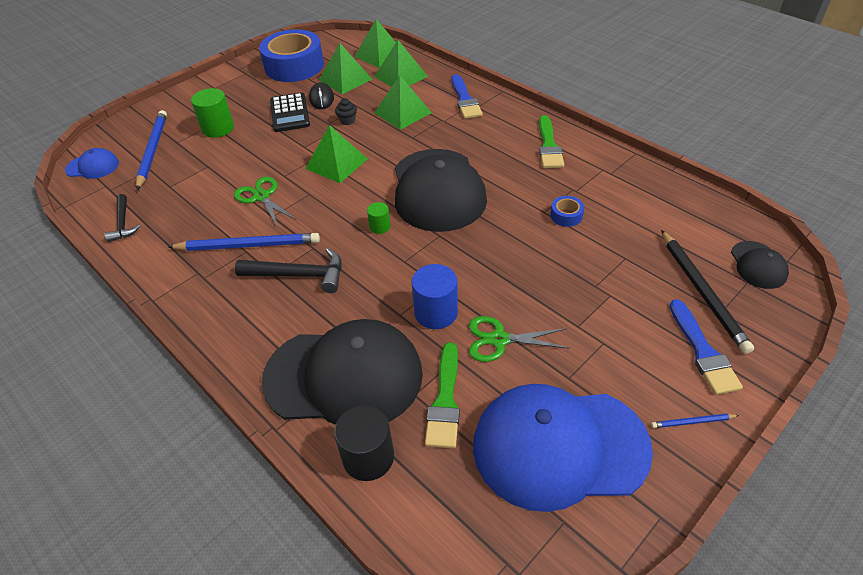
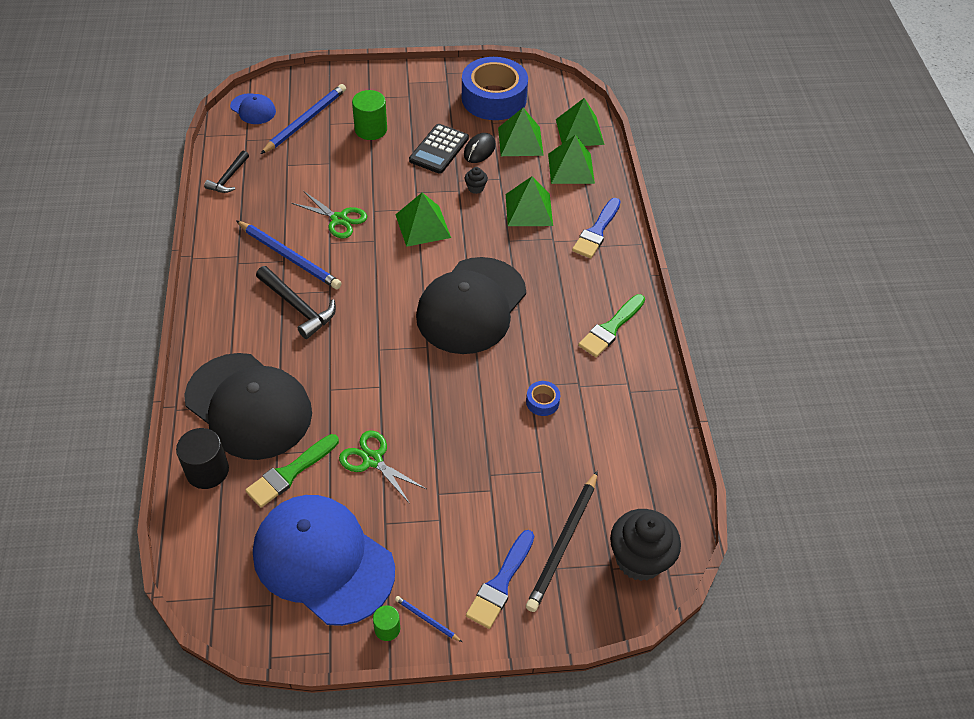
camera: 35 degrees right, 5 degrees up
green scissors [234,177,297,227] -> green scissors turned 120 degrees clockwise [291,191,367,238]
green cylinder [367,202,391,234] -> green cylinder moved to [373,605,400,641]
blue cylinder [411,264,458,329] -> none
black cap [731,241,789,289] -> black cupcake [610,509,681,581]

